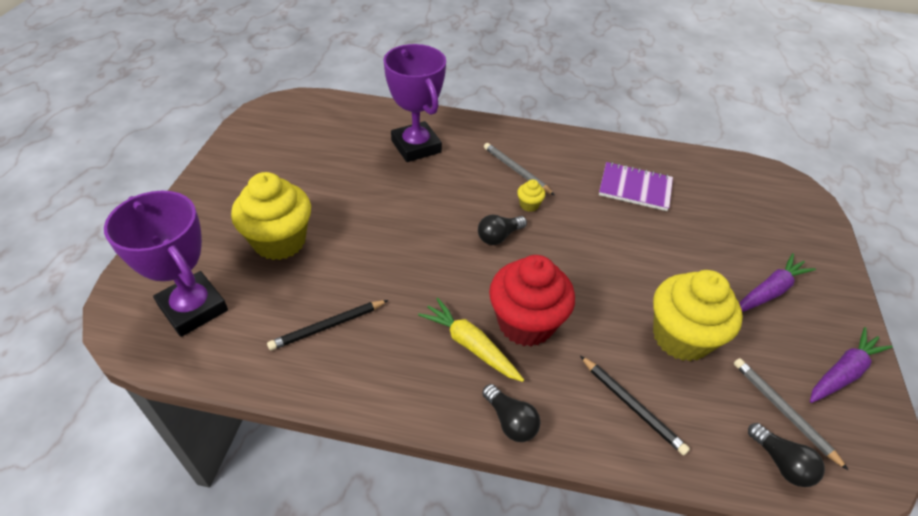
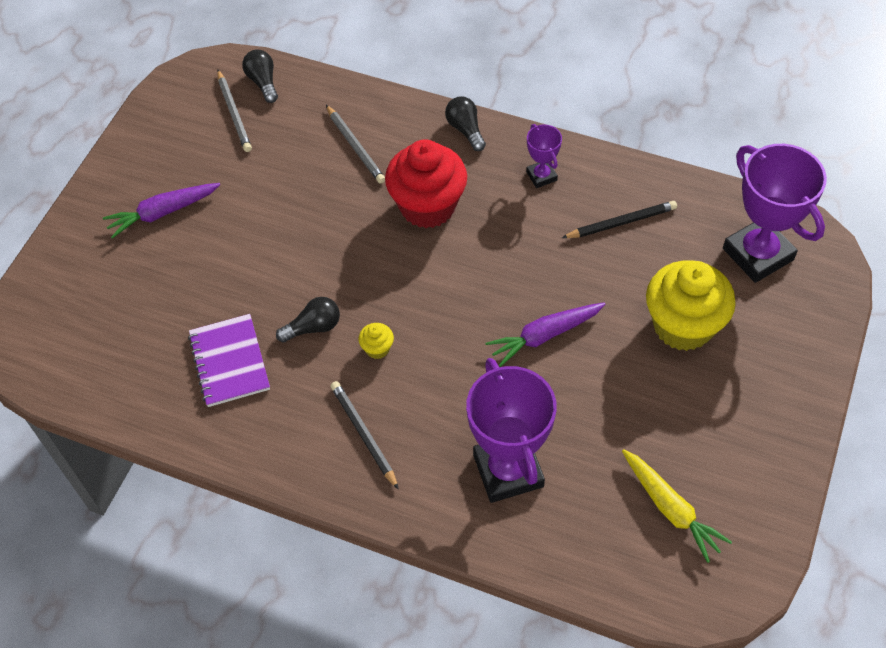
camera: 165 degrees left, 10 degrees up
yellow carrot [418,298,524,382] -> yellow carrot moved to [622,449,732,563]
black light bulb [478,215,527,245] -> black light bulb moved to [276,297,340,343]
grey pencil [484,143,555,195] -> grey pencil moved to [326,105,385,184]
black pencil [580,356,690,455] -> black pencil moved to [330,381,399,490]
purple notebook [599,162,673,211] -> purple notebook turned 45 degrees clockwise [188,314,270,407]
yellow cupcake [653,270,743,361] -> none
purple carrot [810,327,893,403] -> purple carrot moved to [486,303,606,367]
none -> purple trophy [526,124,562,188]

